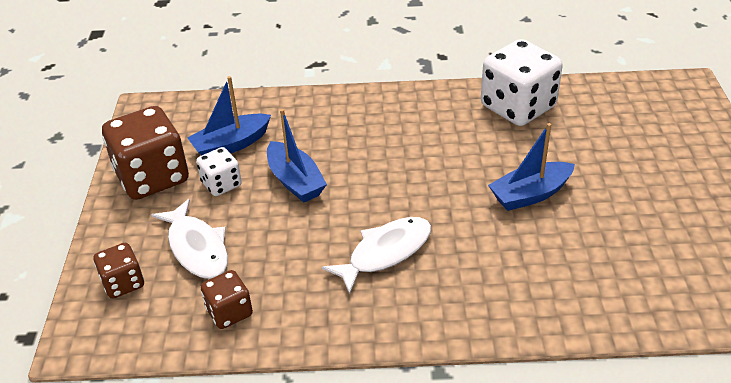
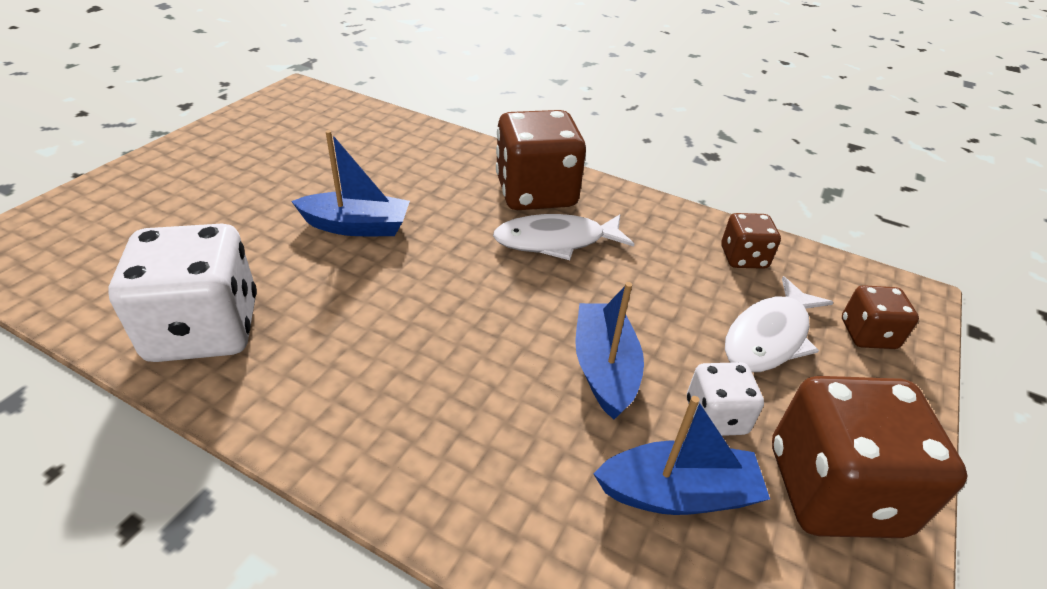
camera: 155 degrees left, 0 degrees up
white fish [151,199,228,279] -> white fish turned 135 degrees counterclockwise [725,276,833,372]
none -> brown dice [496,110,586,210]

